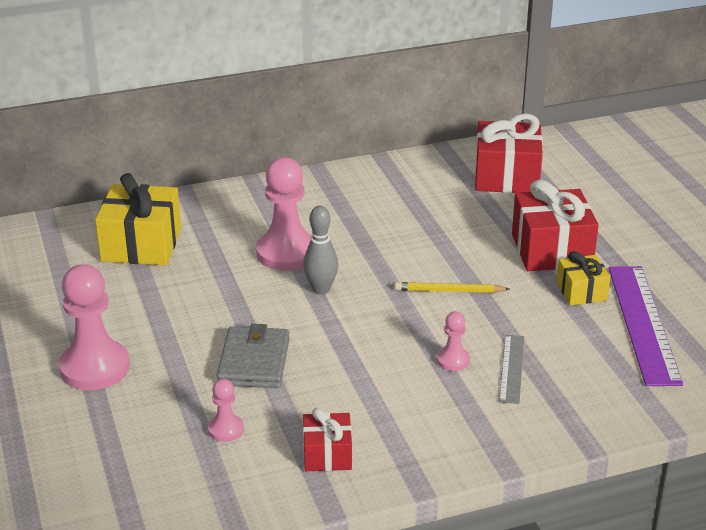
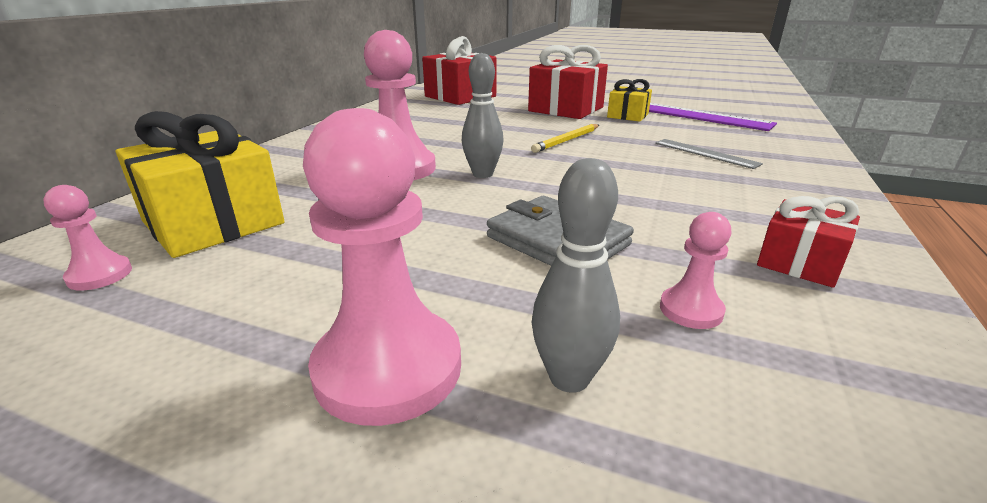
camera: 50 degrees left, 5 degrees down
pink pawn [437,312,470,371] -> pink pawn moved to [43,185,132,290]
none -> grey bowling pin [531,158,620,393]

